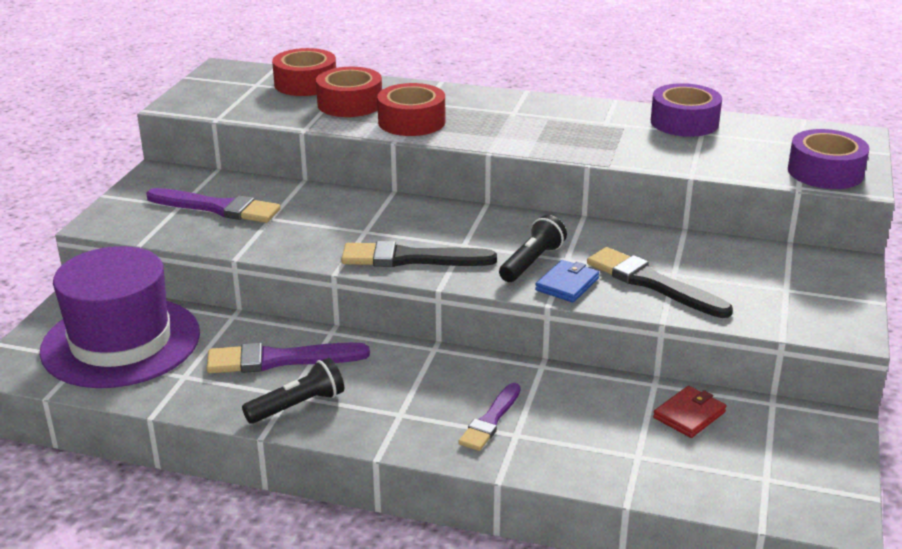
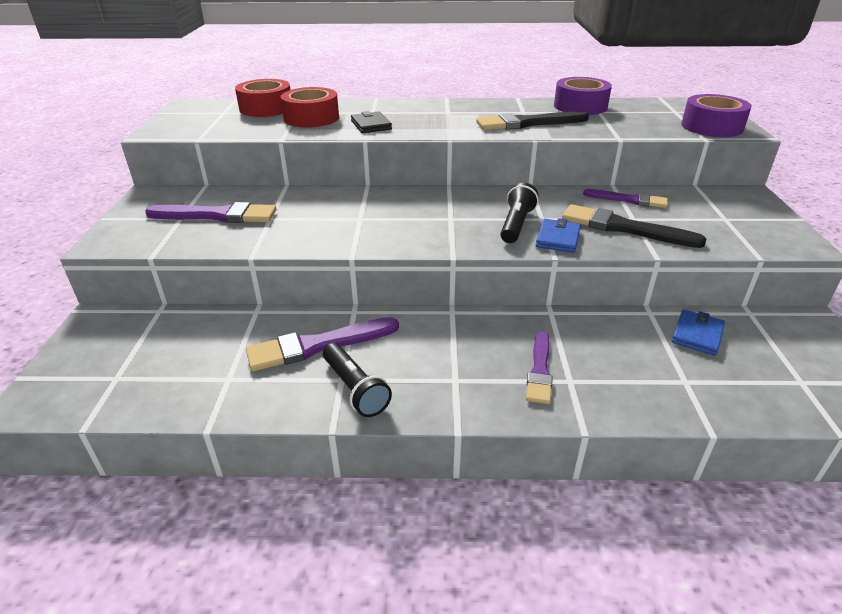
camera: 15 degrees left, 5 degrees up
purple hat [40,246,200,388] -> none
black flashlight [242,358,344,424] -> black flashlight turned 105 degrees clockwise [323,343,392,417]
black brush [341,241,497,267] -> black brush moved to [476,111,589,130]
red tape [377,83,445,136] -> black wallet [351,111,392,133]
red wallet [653,386,727,438] -> blue wallet [672,309,725,355]
none -> purple brush [583,189,667,208]

